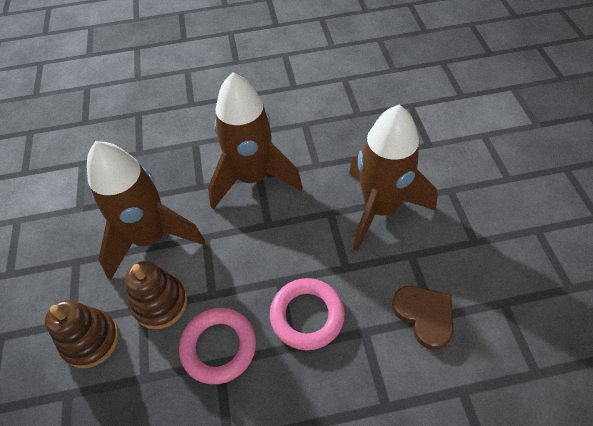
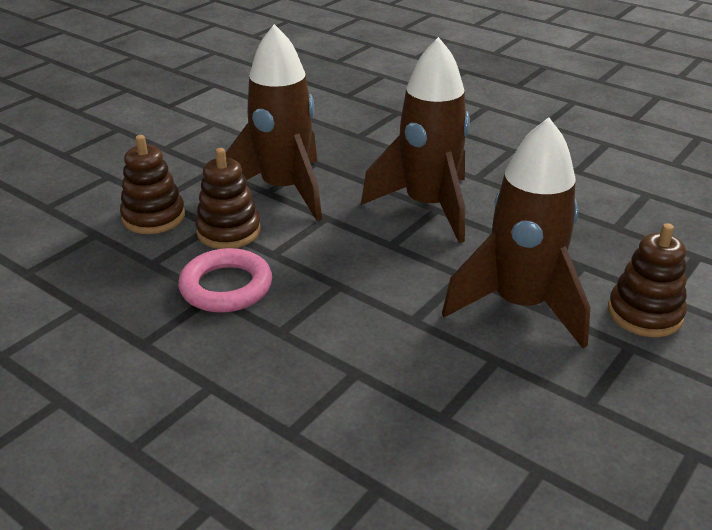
camera: 45 degrees right, 20 degrees down
pink ring [270,278,345,350] -> none
brown heart [392,286,453,350] -> none
none -> brown stacking toy [608,223,687,337]

